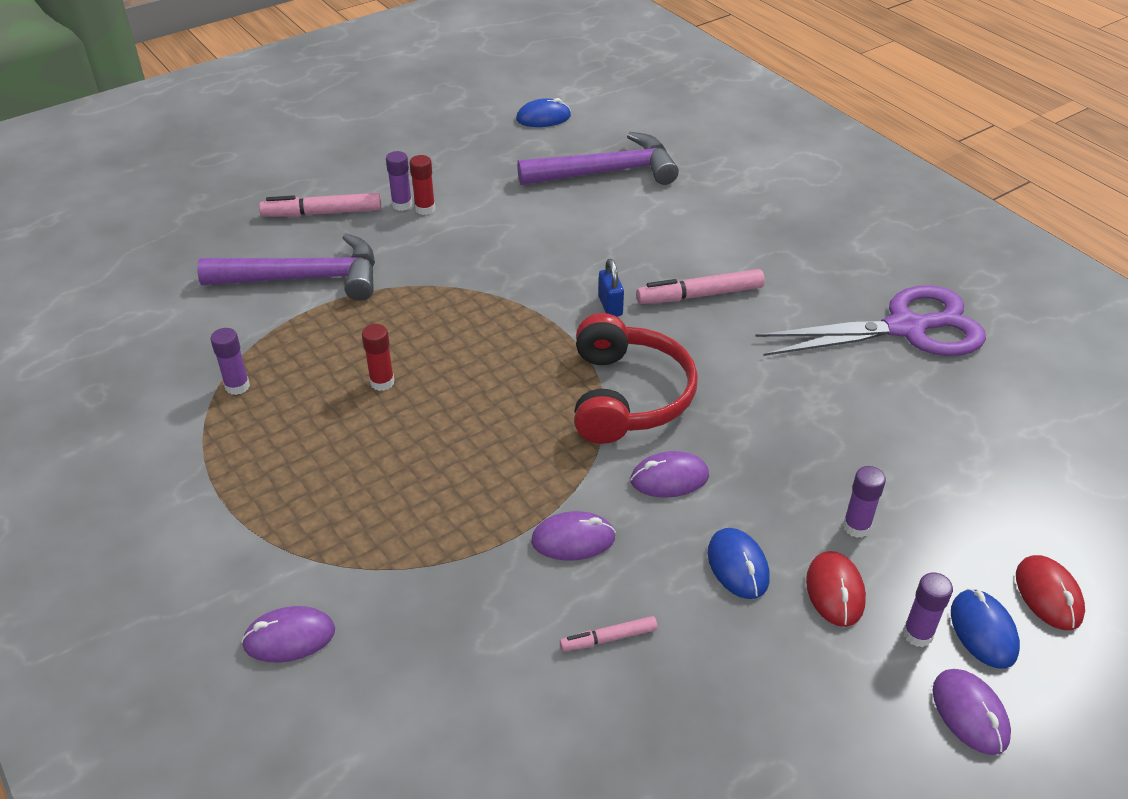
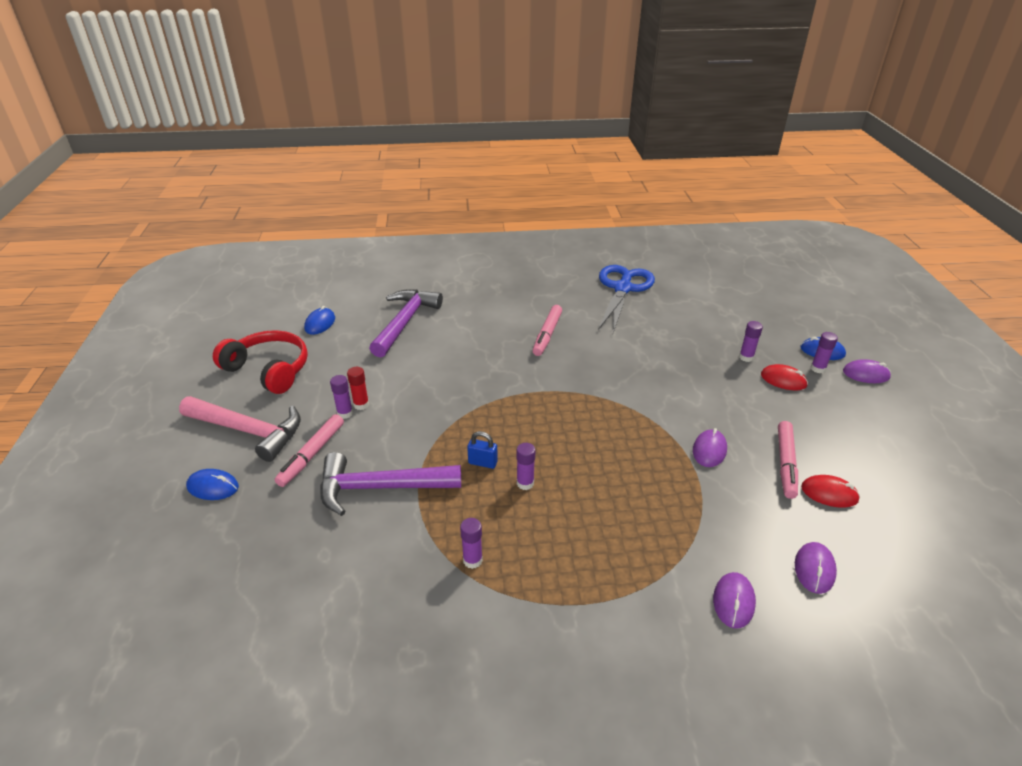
camera: 60 degrees left, 5 degrees down
purple hammer [197,233,375,301] -> purple hammer turned 120 degrees counterclockwise [320,452,461,516]
red glue stick [362,324,394,391] -> purple glue stick [516,443,536,490]
pink marker [560,616,658,651] -> pink marker [778,421,798,499], size x1.76
red headphones [574,313,698,444] -> red headphones moved to [213,330,308,394]
blue padlock [598,259,624,316] -> blue padlock moved to [467,431,498,469]
purple mouse [630,451,709,498] -> purple mouse moved to [795,542,837,594]
blue mouse [708,528,770,599] -> blue mouse moved to [186,469,239,500]
purple scissors [755,285,986,356] -> blue scissors [598,265,655,333]
red mouse [1016,555,1085,630] -> red mouse moved to [801,475,860,508]
none -> pink hammer [179,396,301,462]

